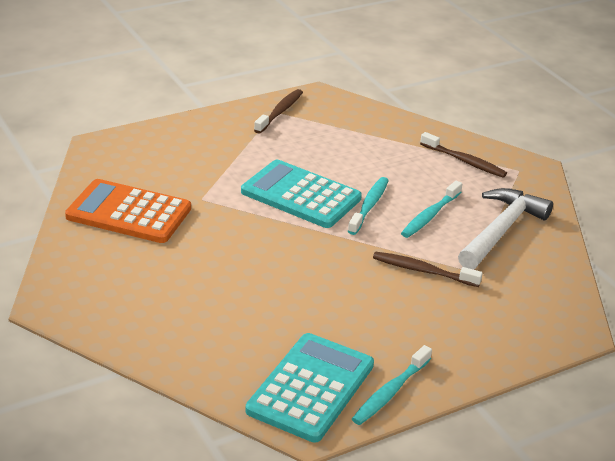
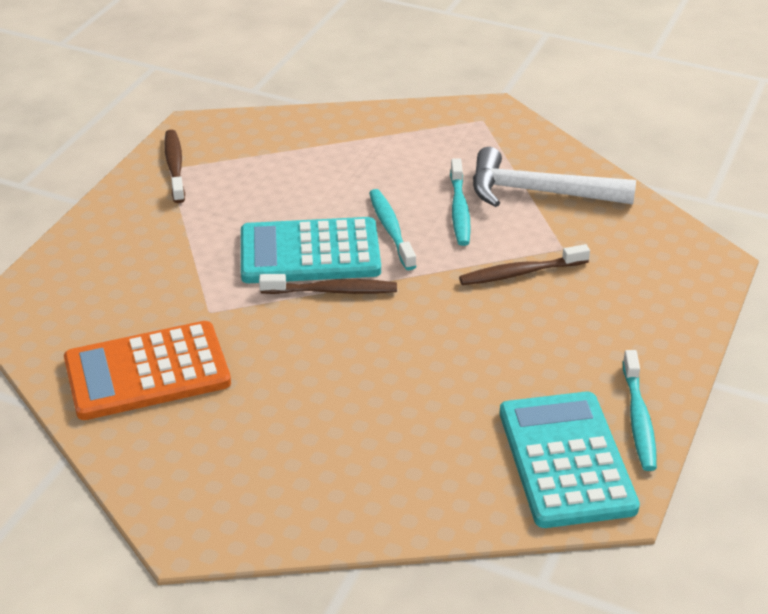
camera: 35 degrees left, 5 degrees up
brown toothbrush [420,132,507,178] -> brown toothbrush moved to [259,274,397,294]
white hammer [458,188,553,269] -> white hammer turned 75 degrees counterclockwise [473,147,636,207]

